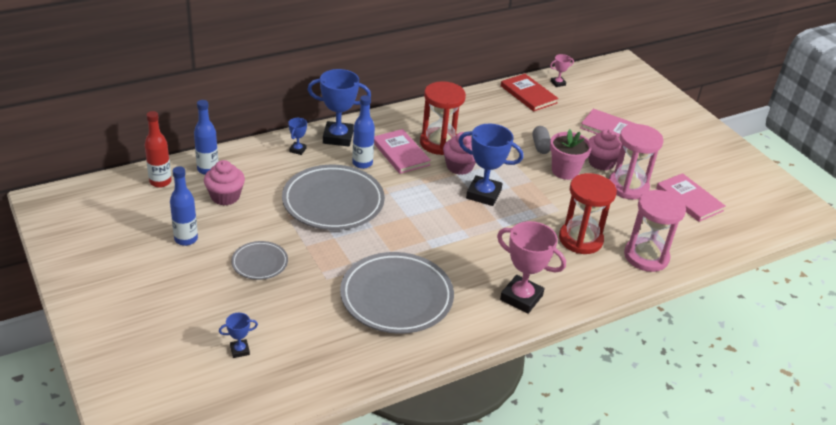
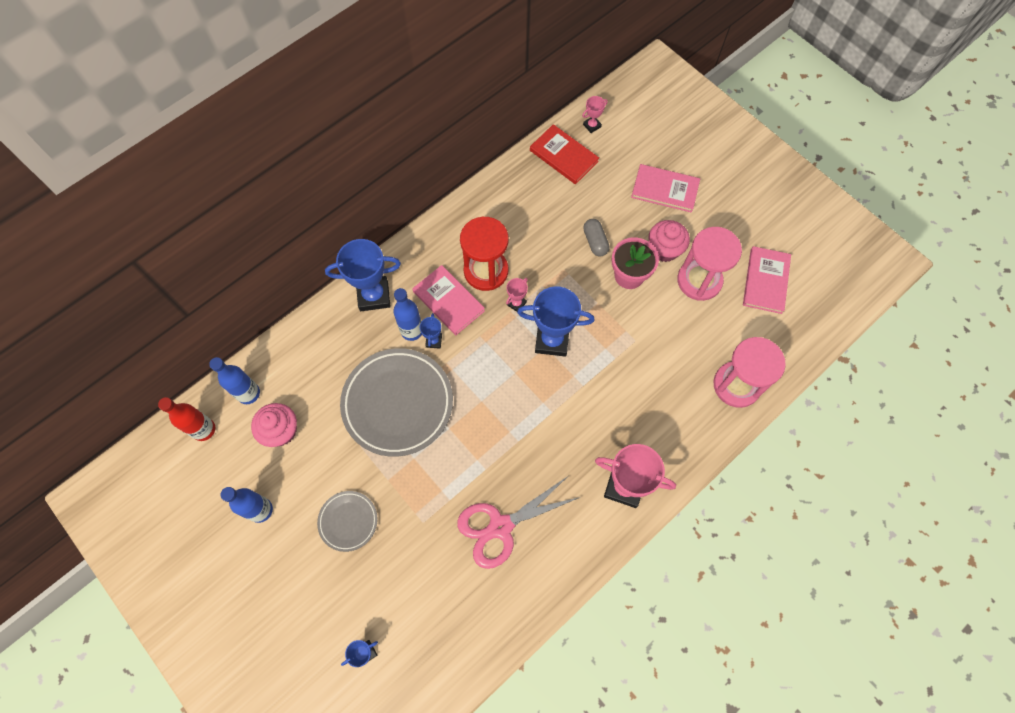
camera: 10 degrees left, 30 degrees up
blue trophy [288,118,307,155] -> blue trophy moved to [420,313,442,349]
grey plate [340,252,454,334] -> pink scissors [457,477,580,569]
pink cupcake [443,132,476,175] -> pink trophy [506,278,528,312]
red hourglass [559,173,617,254] -> none
pink book [656,173,726,222] -> pink book turned 60 degrees clockwise [743,246,791,314]

